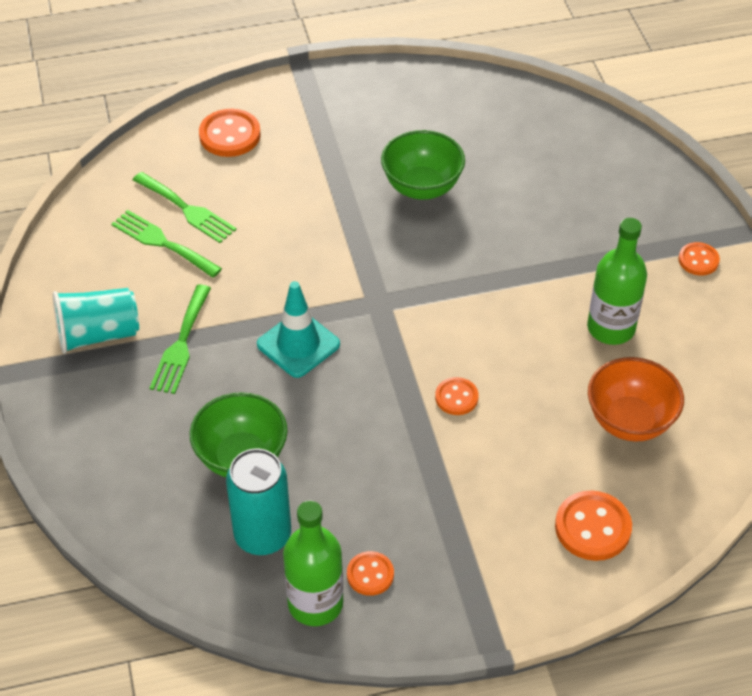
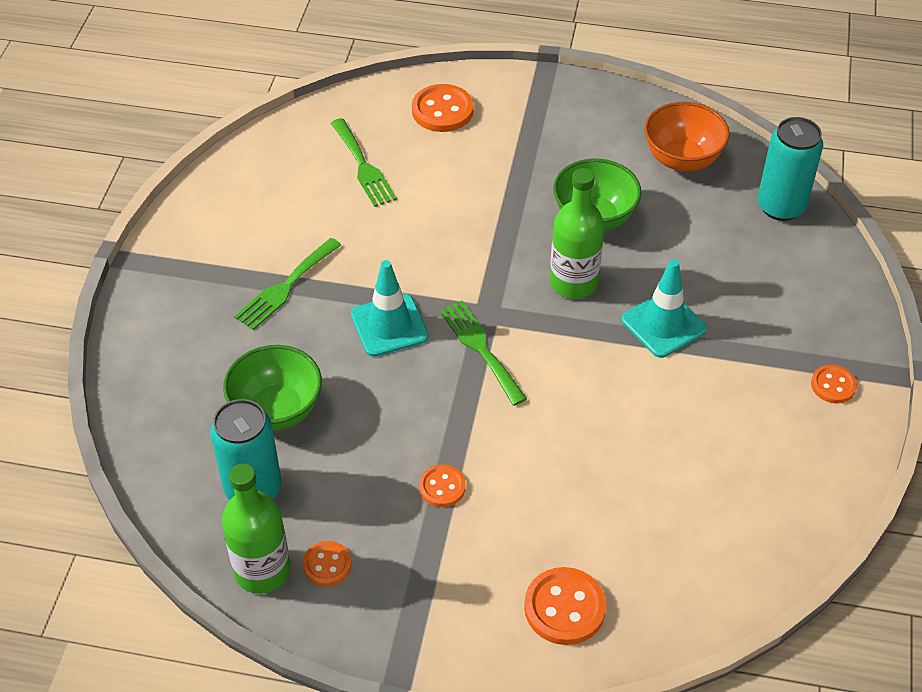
camera: 25 degrees right, 0 degrees up
turquoise cup [53,288,139,354] -> none
green fork [112,210,222,278] -> green fork moved to [440,301,527,406]
orange button [435,377,479,415] -> orange button moved to [419,465,466,507]
green bottle [587,218,647,345] -> green bottle moved to [550,168,604,299]
orange bowl [588,357,684,442] -> orange bowl moved to [644,102,730,171]
none -> turquoise traffic cone [621,259,707,358]
none -> turquoise can [757,117,823,221]

